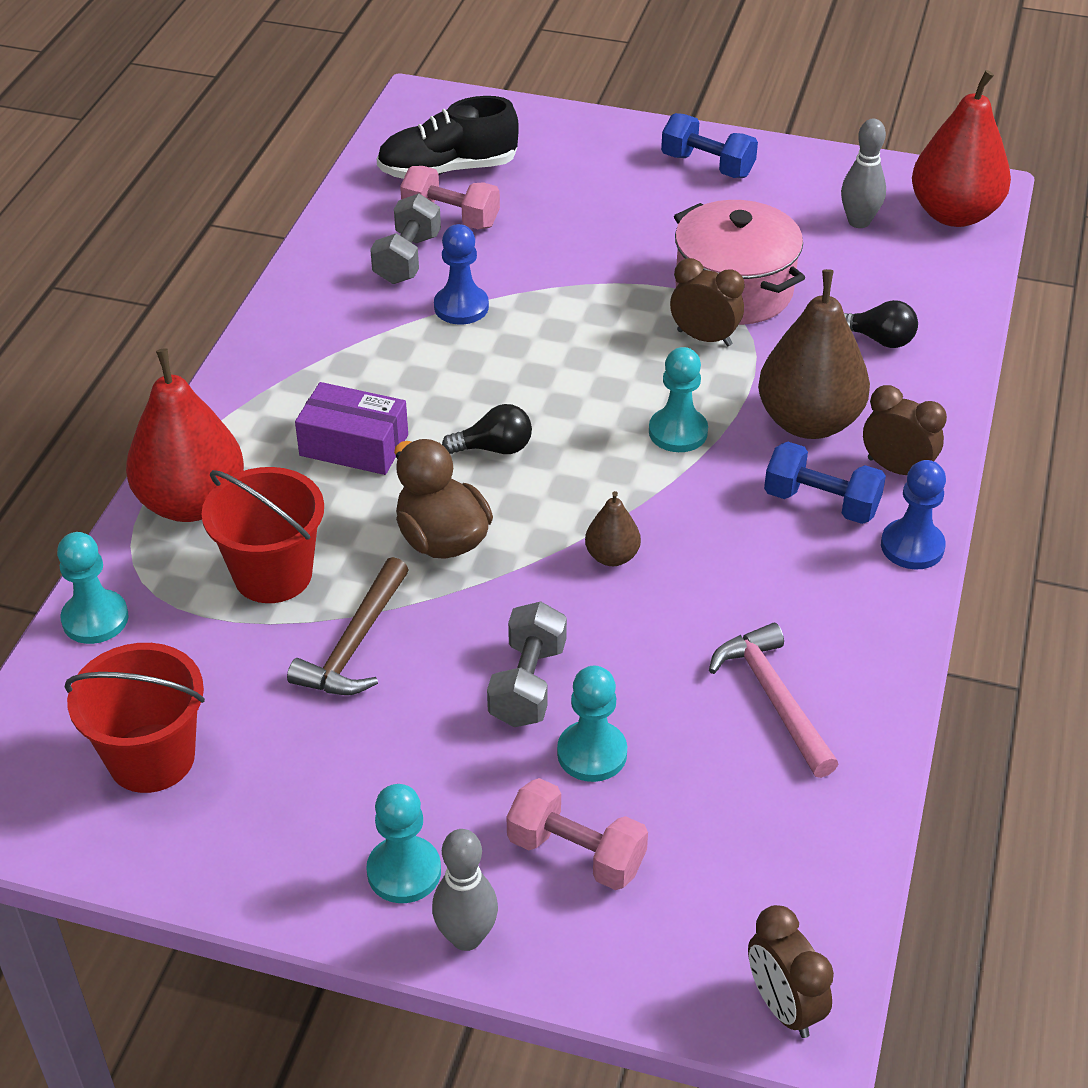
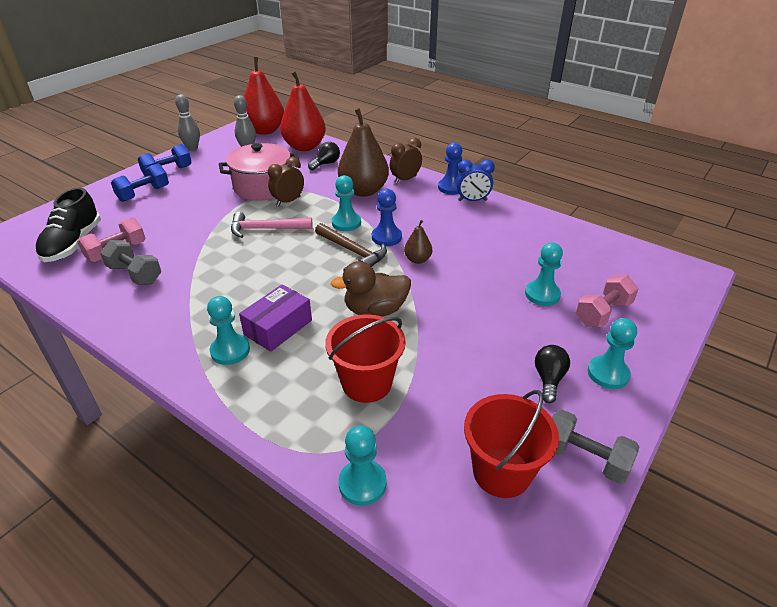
camera: 70 degrees left, 5 degrees down
red pear [126,348,244,522] -> red pear moved to [280,71,326,151]
brown hammer [287,557,409,695] -> brown hammer moved to [315,223,387,267]
grey bowling pin [432,829,498,951] -> grey bowling pin moved to [175,94,200,151]
blue pawn [434,224,489,324] -> blue pawn moved to [372,189,402,246]
black light bulb [442,404,532,454] -> black light bulb moved to [535,345,570,403]
grey dumbbell [487,601,567,727] -> grey dumbbell moved to [552,409,639,484]
pink hammer [709,623,838,778] -> pink hammer moved to [231,212,313,238]
brown clock [748,905,834,1038] -> none
blue dumbbell [764,442,886,524] -> blue dumbbell moved to [111,163,169,202]
none -> turquoise pawn [207,296,250,365]
none -> blue clock [456,159,495,201]

